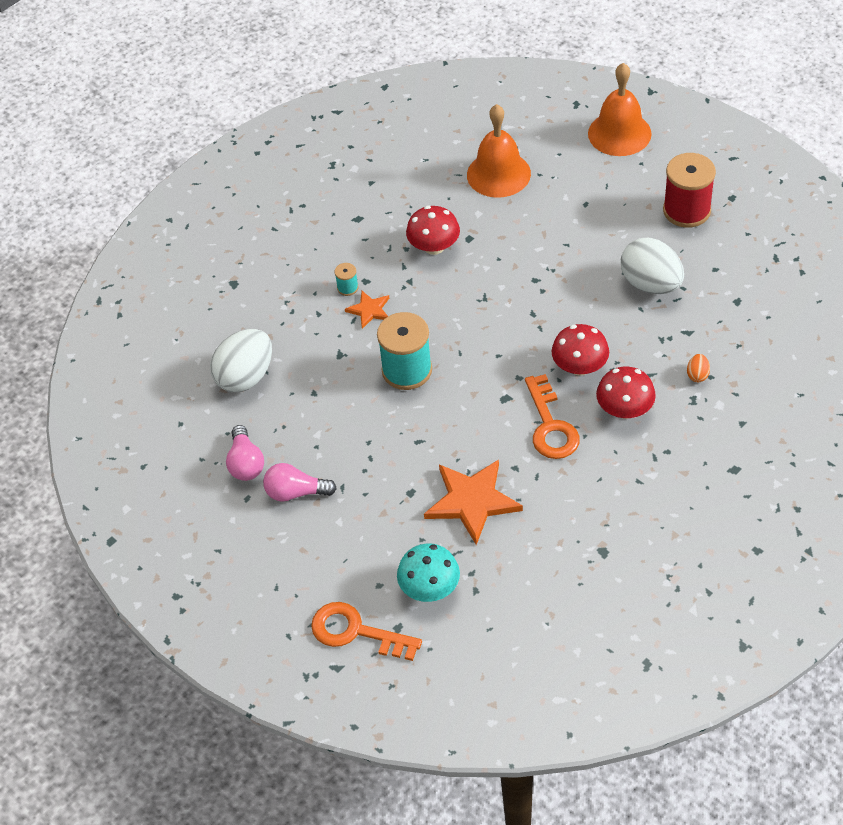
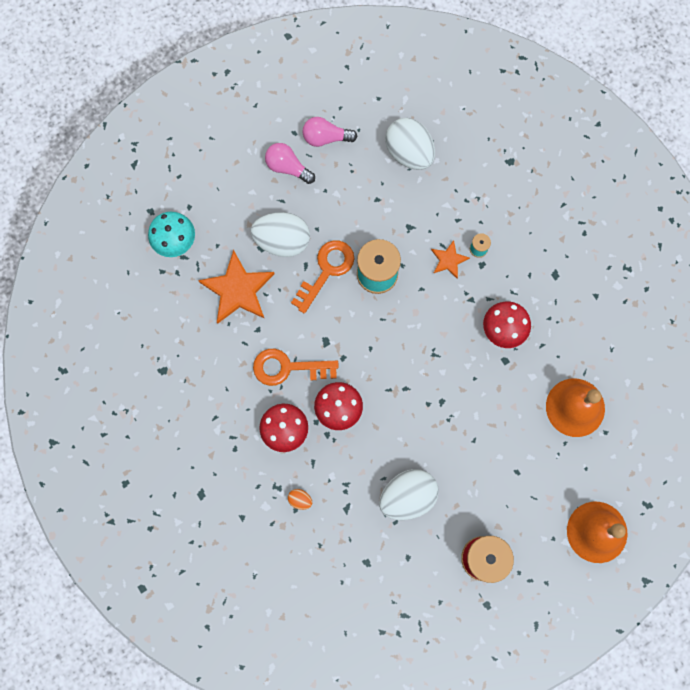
camera: 100 degrees right, 25 degrees up
pink light bulb [263,463,337,502] -> pink light bulb turned 75 degrees counterclockwise [265,143,315,184]
orange key [311,602,422,661] -> orange key moved to [291,240,355,314]
none -> white egg [251,212,310,257]

